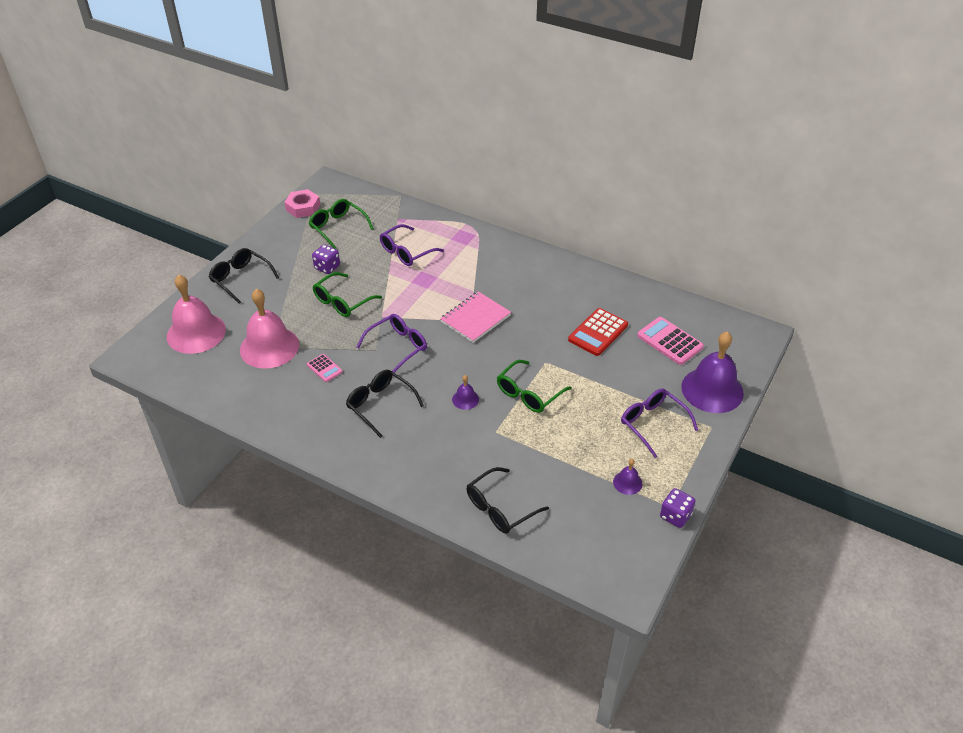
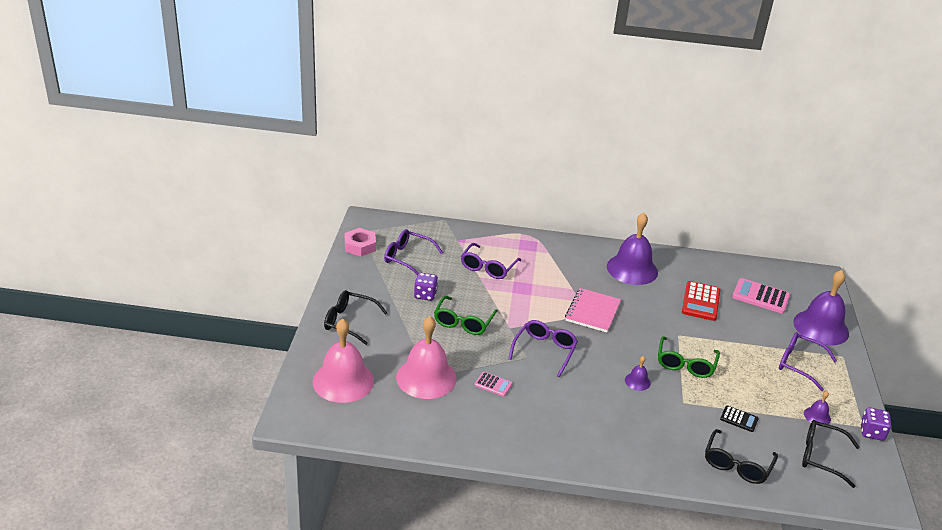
camera: 25 degrees left, 10 degrees down
green glasses [308,199,374,249] -> purple glasses [384,229,443,275]
black glasses [346,370,424,438] -> black glasses moved to [802,420,860,488]
none -> purple bell [607,213,658,285]
none -> black calculator [720,405,759,432]

